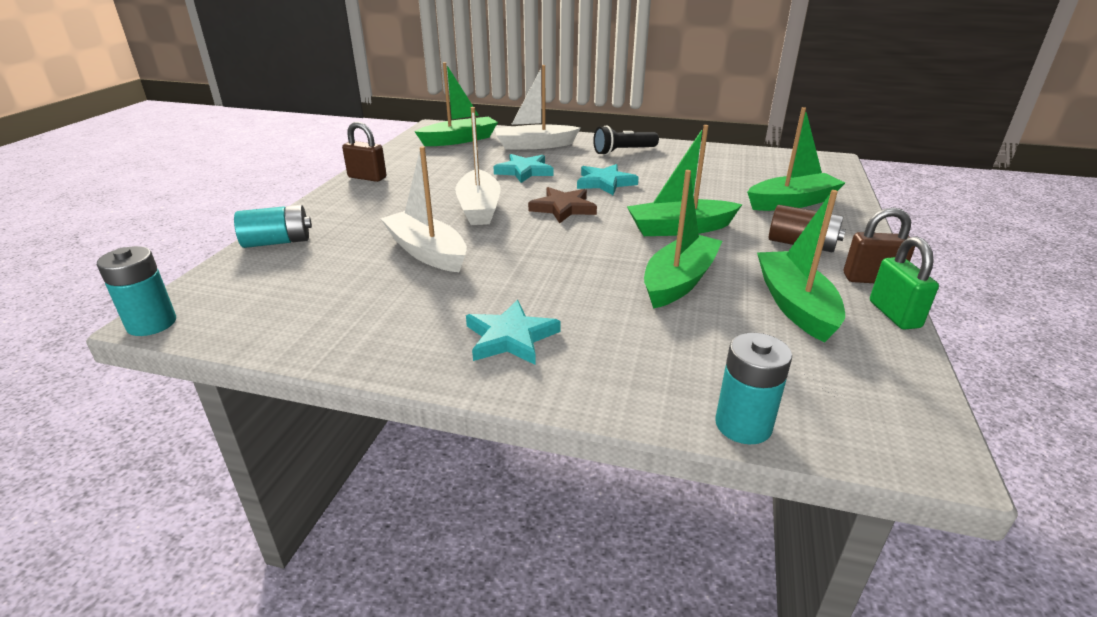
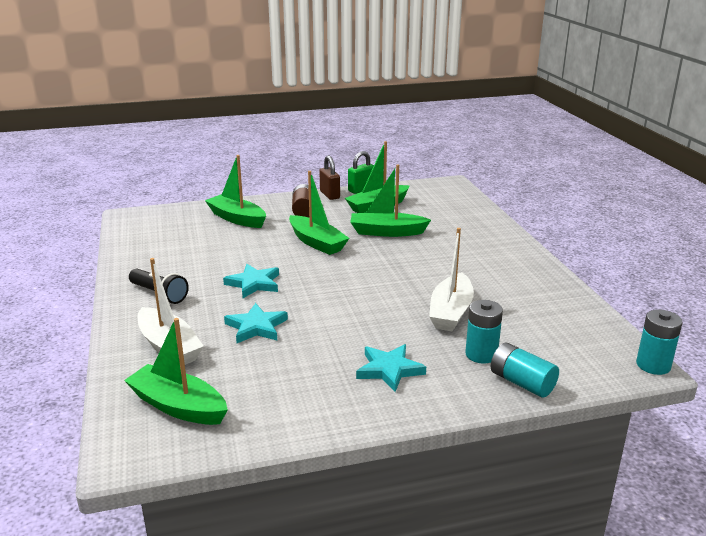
camera: 120 degrees left, 5 degrees down
brown padlock [342,122,387,182] -> none
white boat [455,107,500,225] -> none
turquoise star [466,300,561,365] -> turquoise star moved to [356,344,426,392]
brown star [528,187,597,223] -> none
turquoise battery [715,333,792,444] -> turquoise battery moved to [465,300,503,364]

